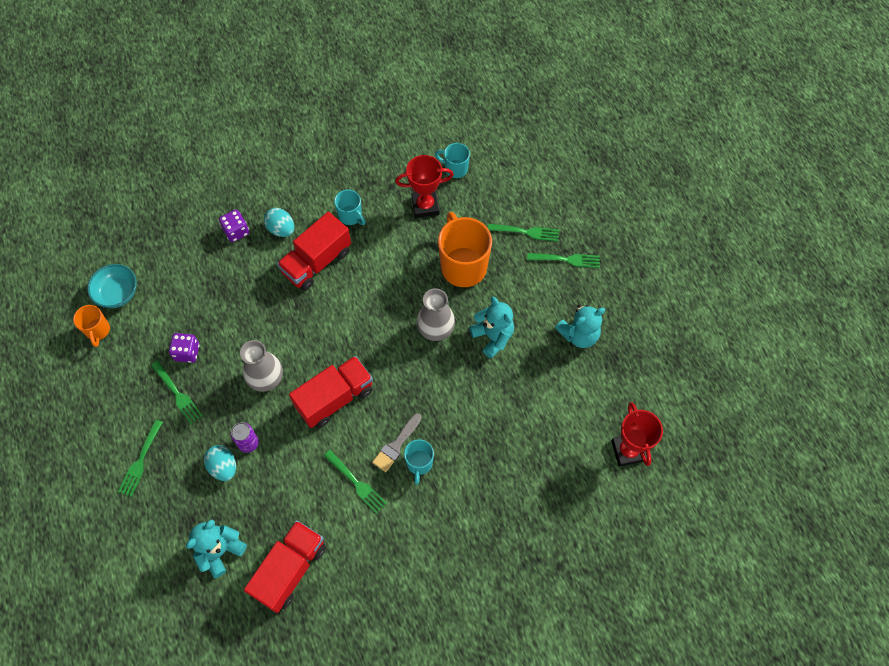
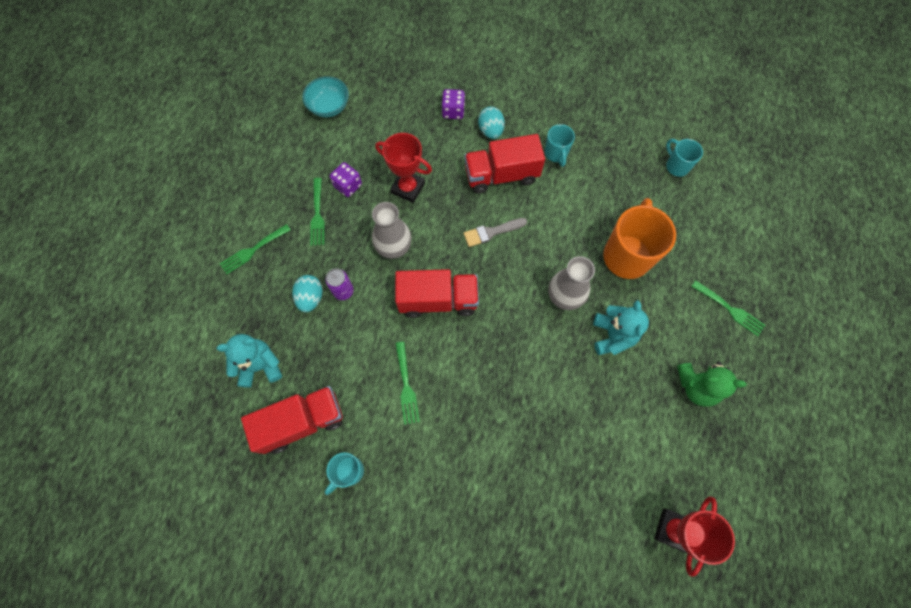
camera: 35 degrees right, 5 degrees up
orange mug [73,305,110,347] -> none
grey brush [372,413,422,472] -> grey brush moved to [464,218,527,247]
red trophy [395,155,454,218] -> red trophy moved to [375,133,432,203]
turquoise mug [404,439,434,485] -> turquoise mug moved to [325,452,364,495]
green fork [488,224,559,242] -> none
turquoise teddy bear [555,304,605,348] -> green teddy bear [677,361,747,406]

